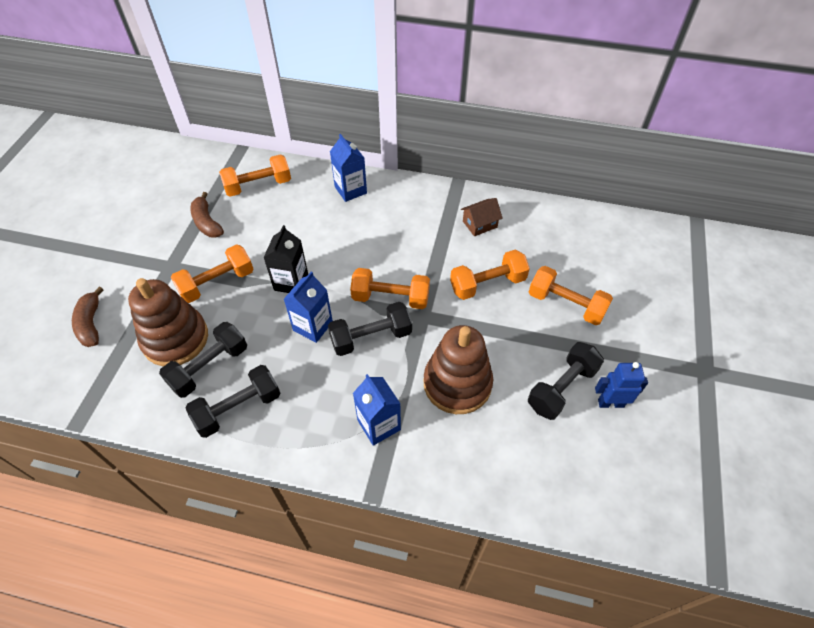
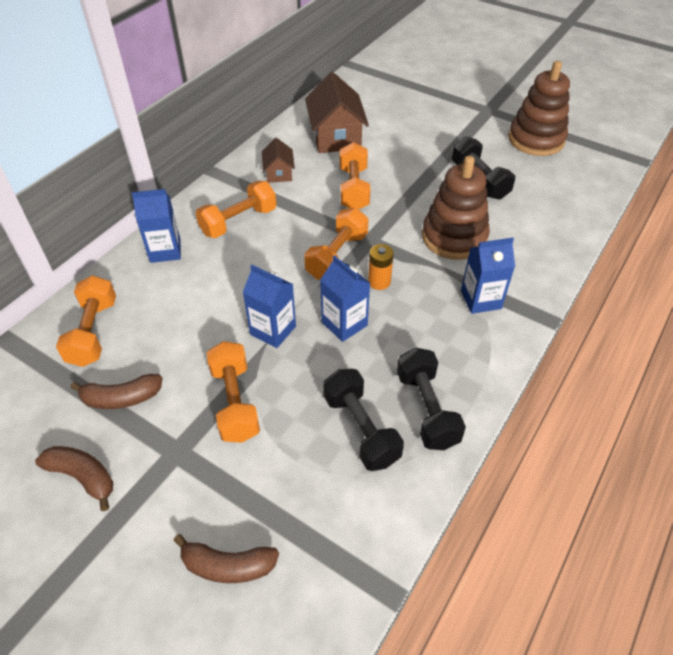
camera: 70 degrees left, 5 degrees down
brown stacking toy [128,278,208,366] -> brown stacking toy moved to [508,61,570,156]
black carton [263,225,308,293] -> blue carton [242,265,296,348]
black dumbbell [328,302,412,356] -> orange battery [368,244,394,290]
orange dumbbell [529,266,613,325] -> orange dumbbell moved to [195,181,277,238]
blue robot [595,362,648,408] -> none
none -> brown banana [35,446,113,511]
none -> brown house [305,72,369,153]

